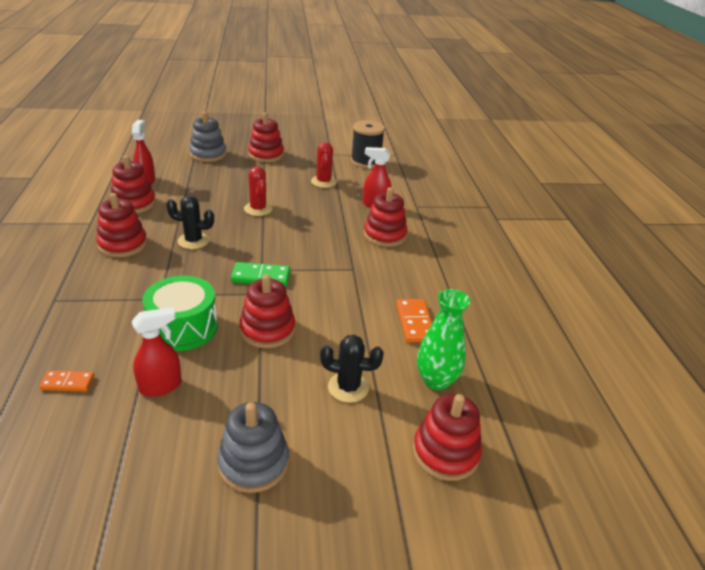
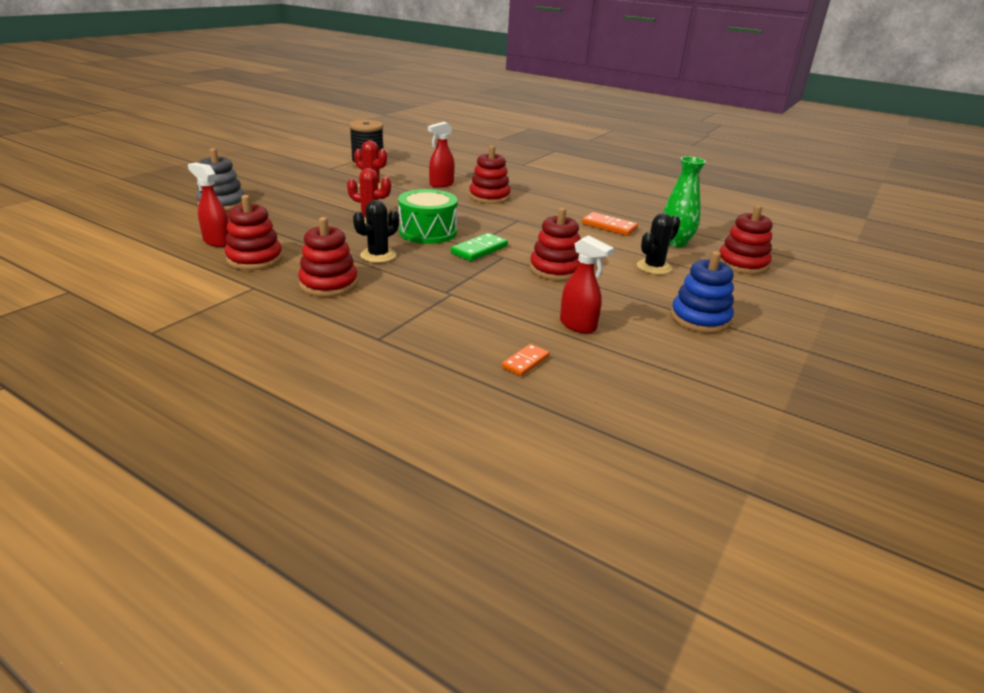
camera: 50 degrees left, 5 degrees down
red spray bottle [132,307,182,396] -> red spray bottle turned 120 degrees clockwise [560,235,614,334]
green drum [143,276,218,351] -> green drum moved to [398,189,458,244]
grey stacking toy [217,402,289,493] -> blue stacking toy [671,251,734,333]
red stacking toy [248,113,284,162] -> none

